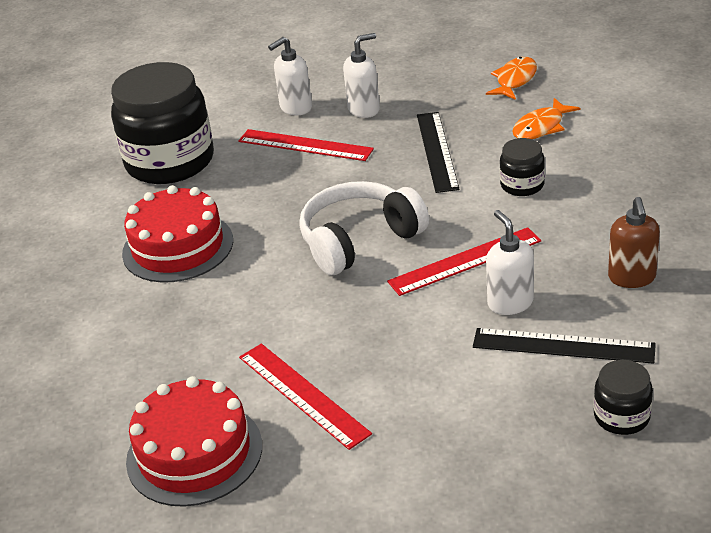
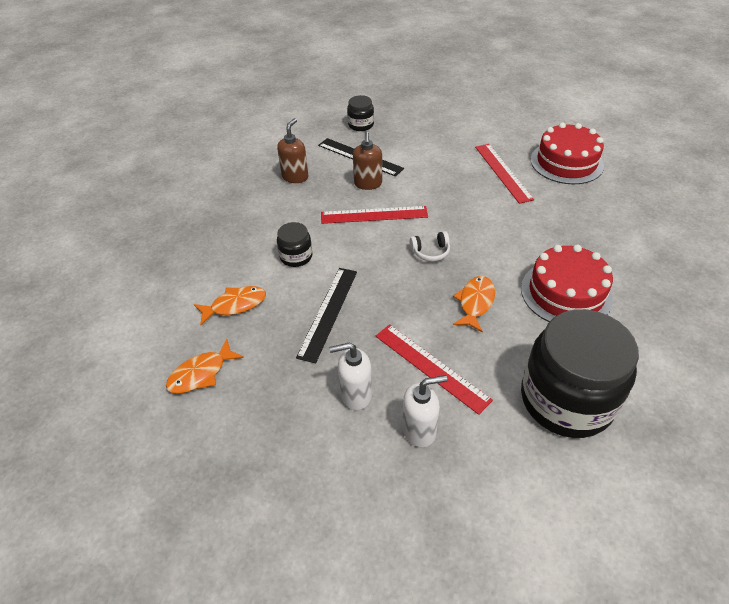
camera: 160 degrees left, 10 degrees up
white headphones [299,181,429,275] -> white headphones [410,231,450,261], size x0.45
white soap dispenser [486,210,534,315] -> brown soap dispenser [353,132,382,190]
none -> orange fish [453,276,495,333]

